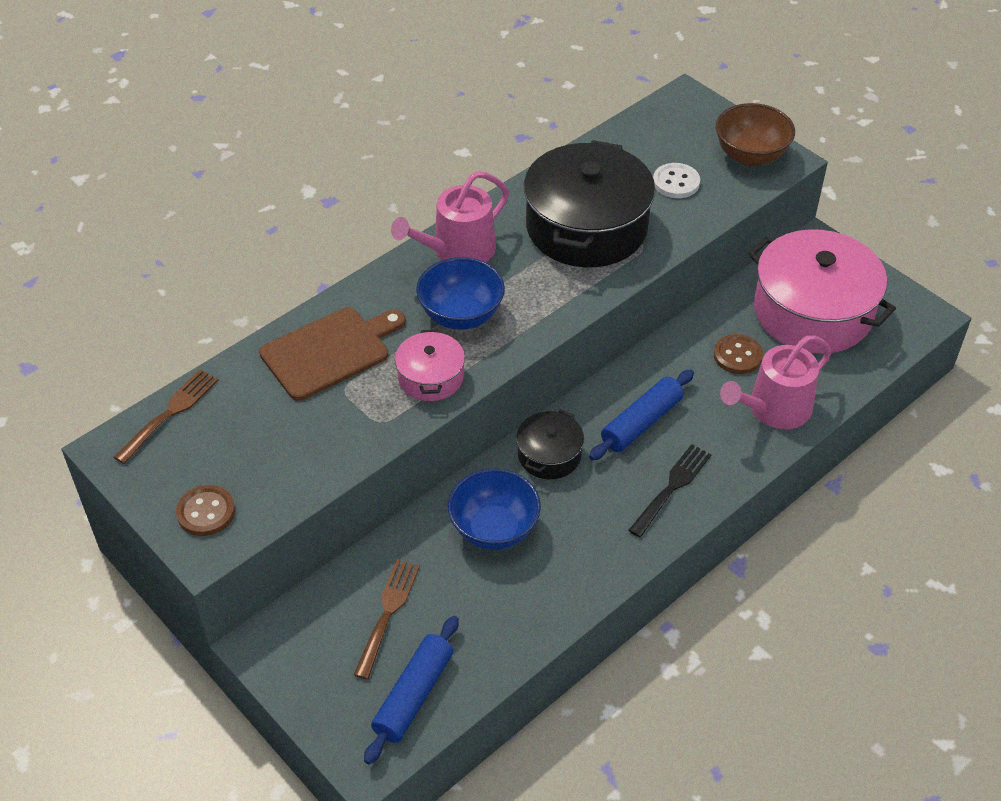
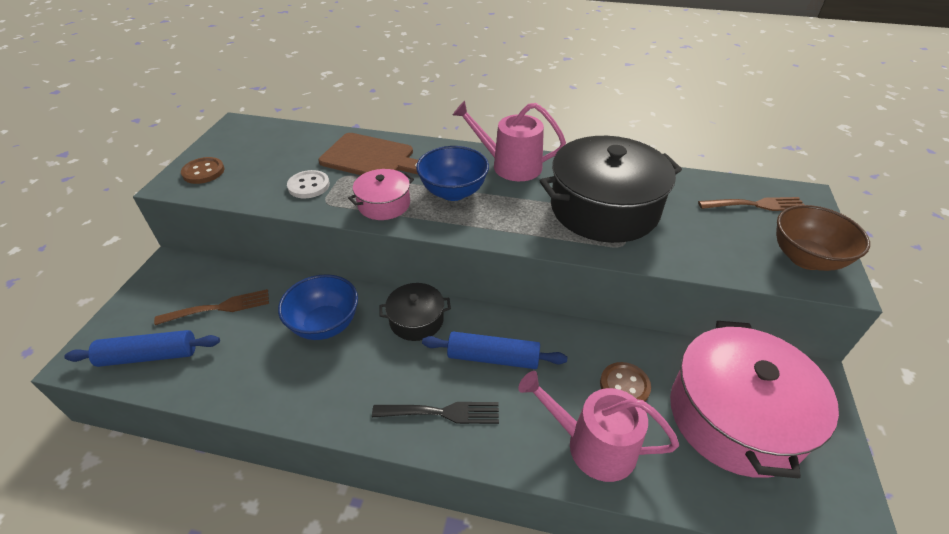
camera: 55 degrees right, 5 degrees down
brown fork [114,369,219,464] -> brown fork moved to [698,197,805,211]
white button [653,163,700,198] -> white button moved to [287,170,330,198]

